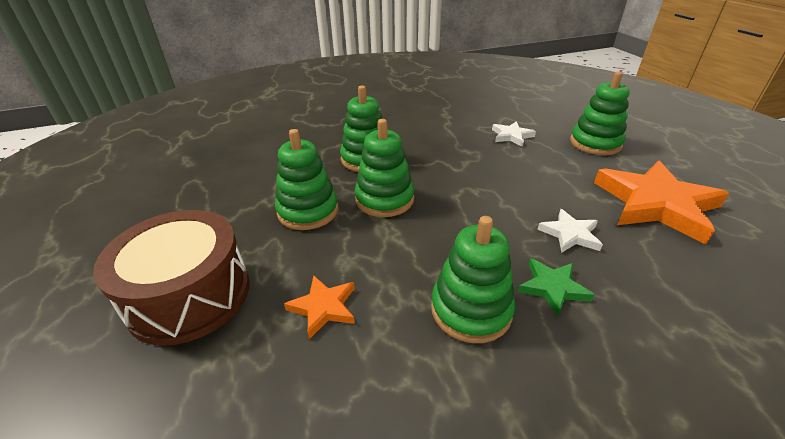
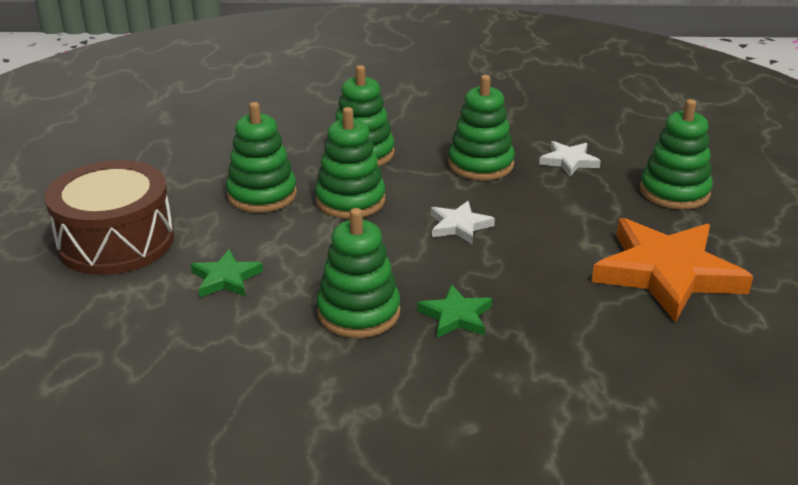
camera: 20 degrees right, 5 degrees down
orange star [284,275,355,339] -> green star [191,249,263,297]
white star [537,209,603,253] -> white star moved to [431,201,495,245]
none -> green stacking toy [448,75,515,180]

